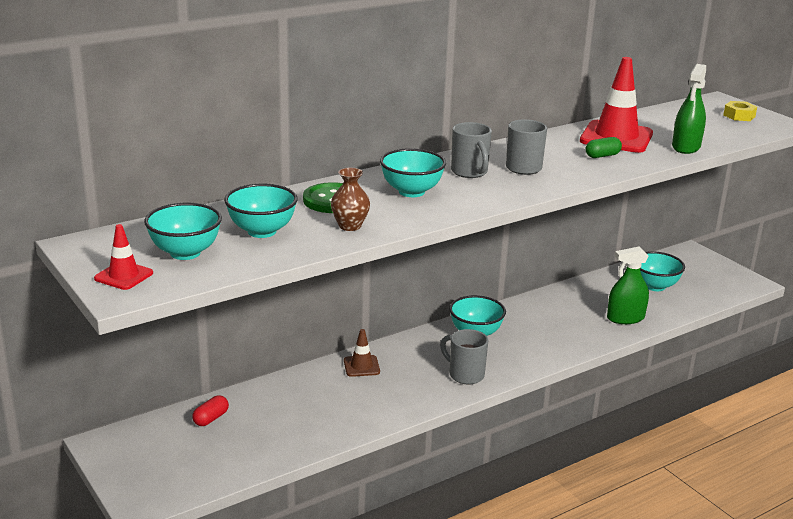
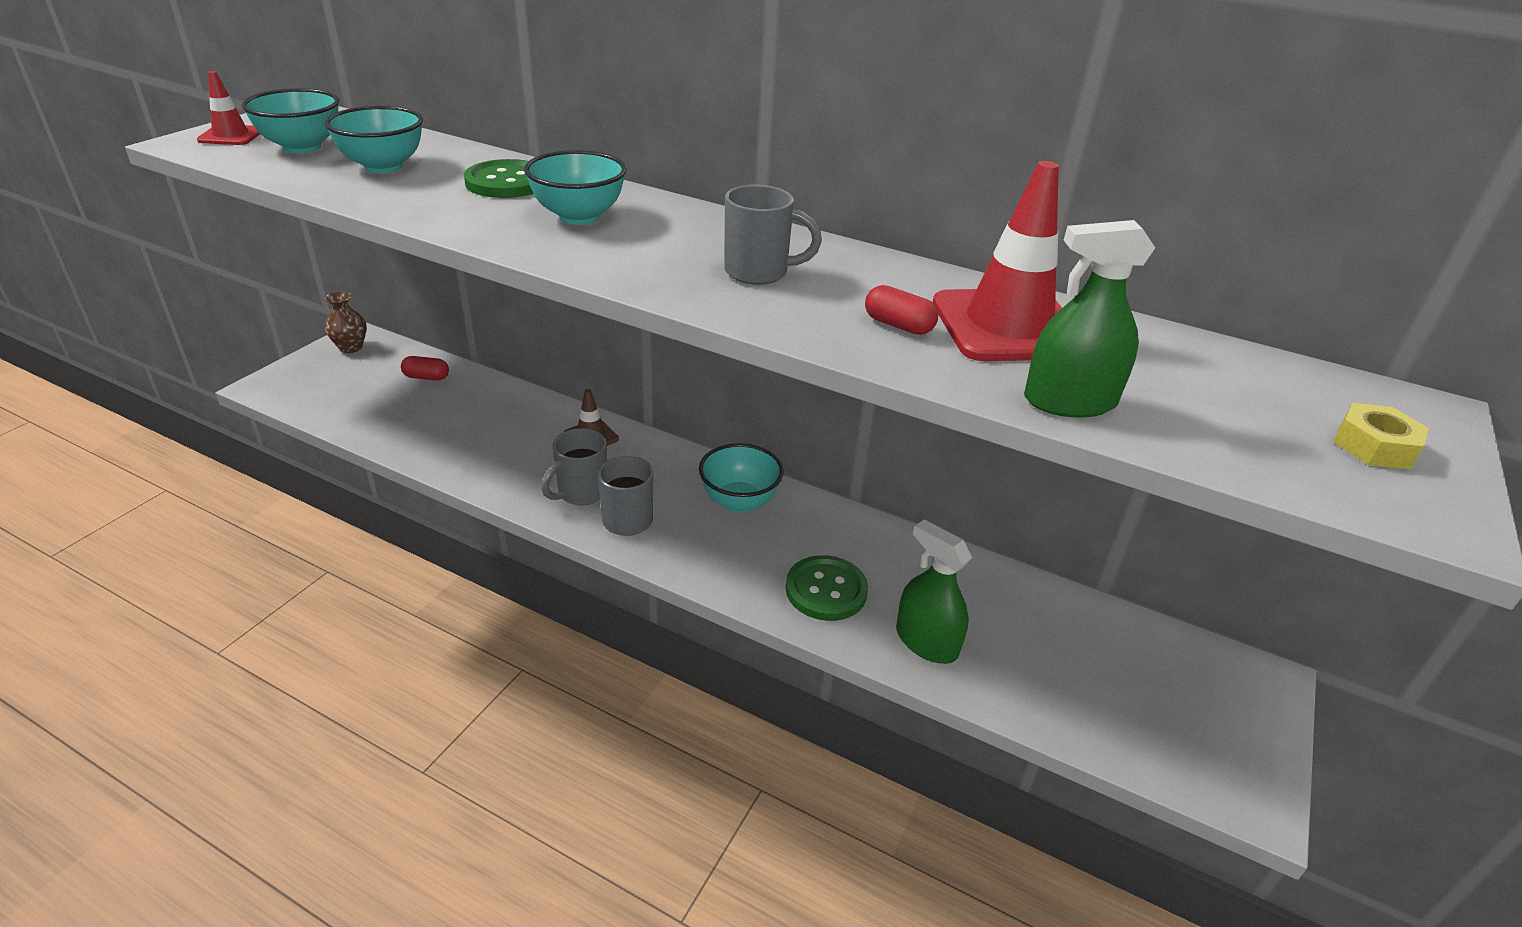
camera: 60 degrees right, 10 degrees up
brown vase [331,168,370,231] -> brown vase moved to [325,291,367,353]
grey mug [451,122,492,178] -> grey mug moved to [541,428,607,505]
green capsule [585,137,622,158] -> red capsule [865,285,938,335]
turquoise bowl [640,251,685,291] -> none
none -> green button [786,555,868,621]

